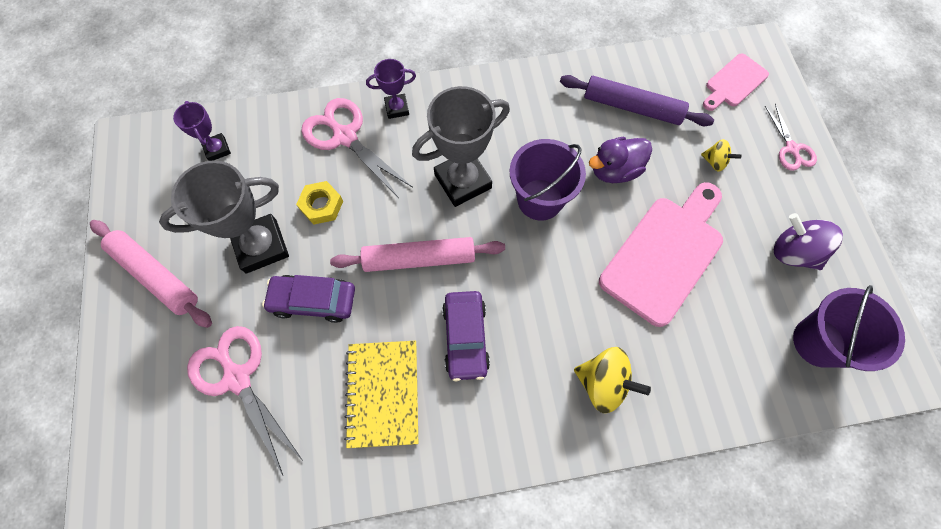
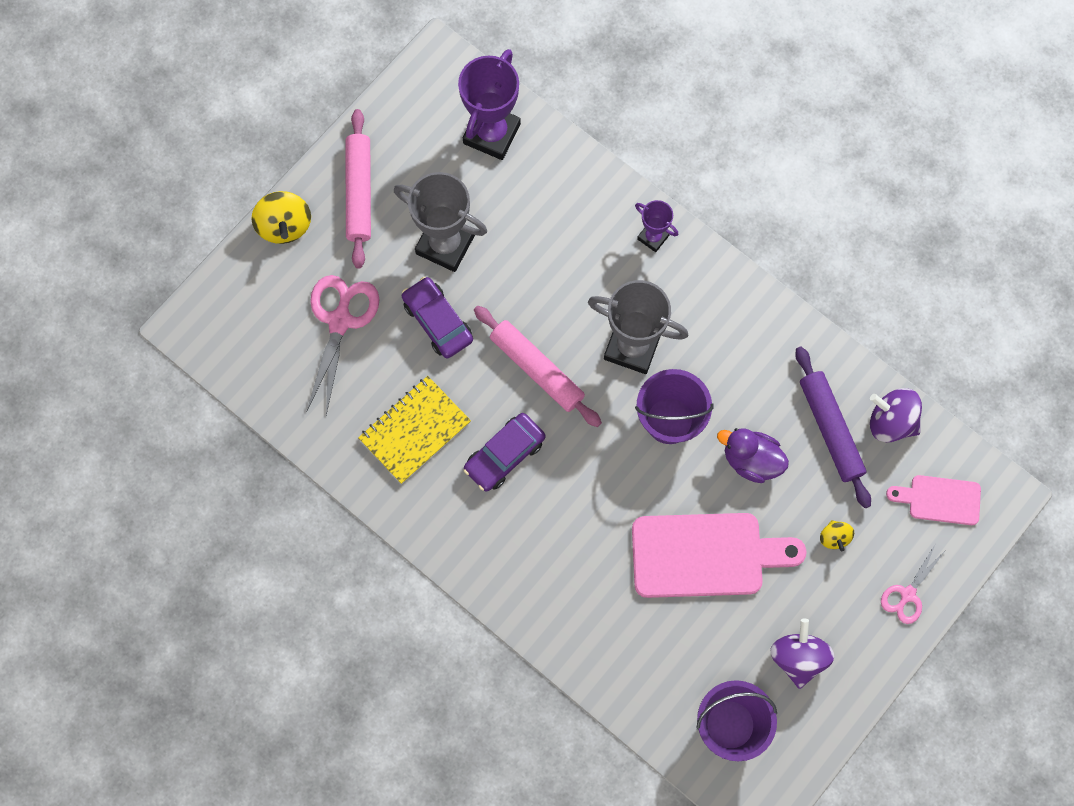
camera: 50 degrees right, 5 degrees up
purple trophy [173,101,231,161] -> purple trophy [458,49,521,160], size x1.90
yellow nut [296,181,343,225] -> none
pink scissors [301,98,413,198] -> none
yellow spinning top [574,347,651,413] -> yellow spinning top moved to [251,191,311,244]
none -> purple spinning top [870,388,922,442]

